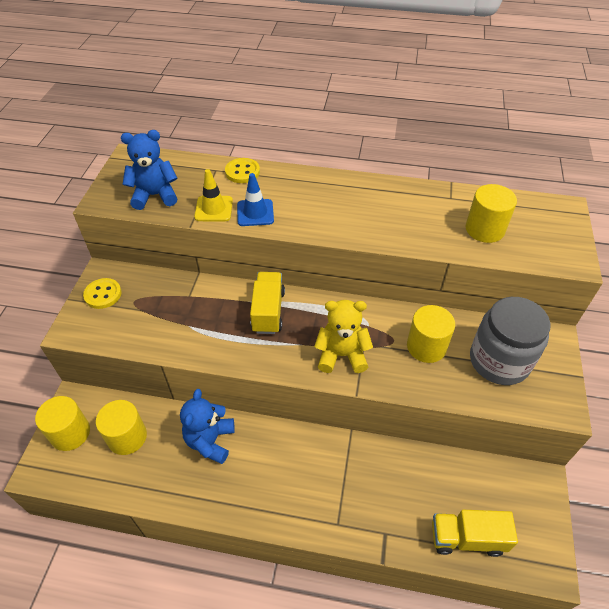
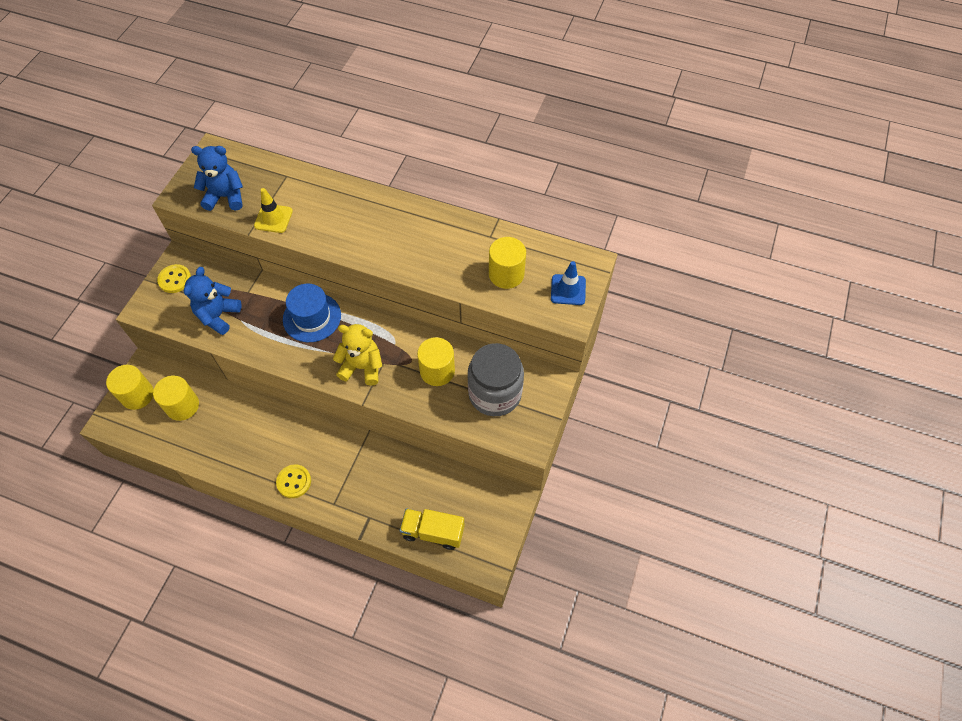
camera: 10 degrees right, 10 degrees up
blue teddy bear [180,389,235,464] -> blue teddy bear moved to [184,267,242,335]
yellow button [225,158,260,183] -> yellow button moved to [276,464,311,498]
blue traffic cone [237,173,274,226] -> blue traffic cone moved to [551,261,586,305]
yellow truck [250,272,285,334] -> blue hat [283,284,341,342]

